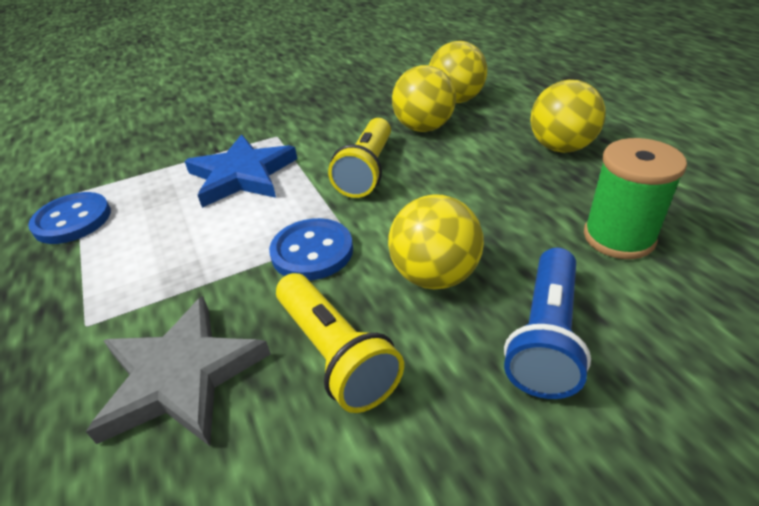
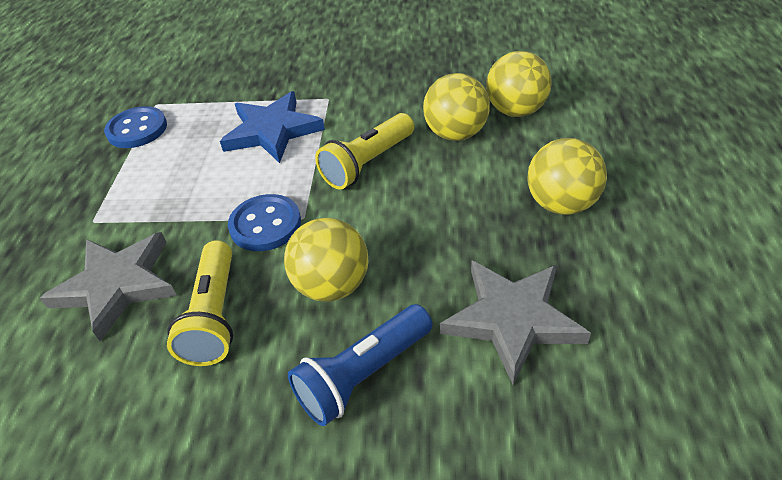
camera: 30 degrees right, 5 degrees up
green spool [584,138,687,259] -> grey star [440,261,591,385]

